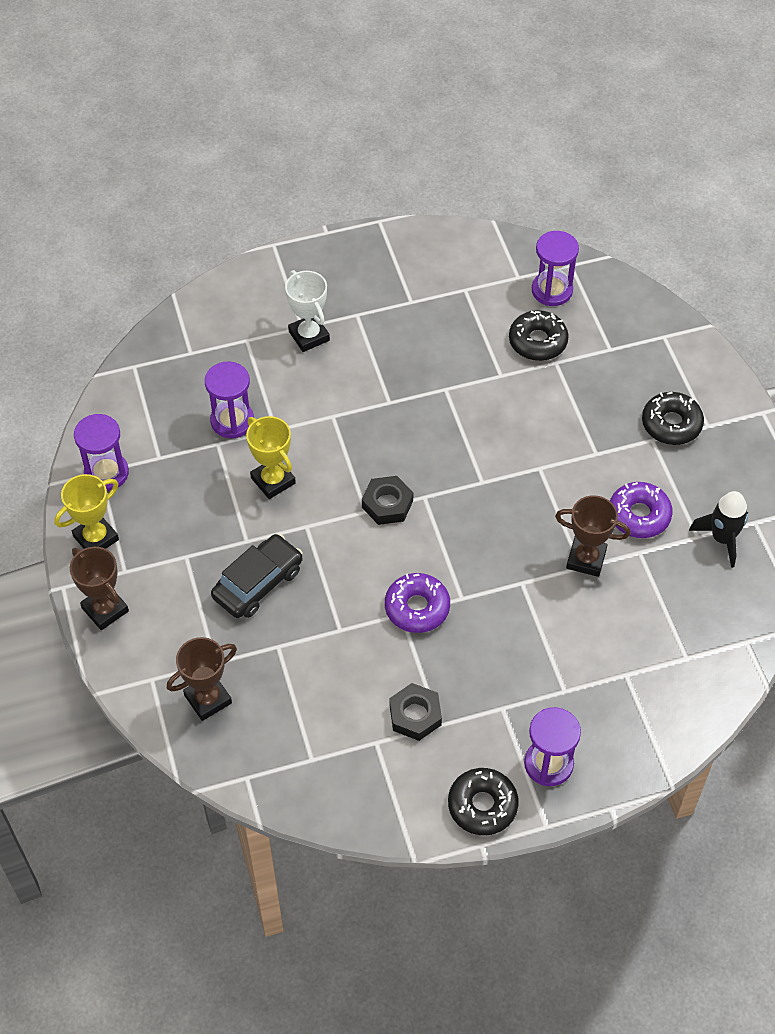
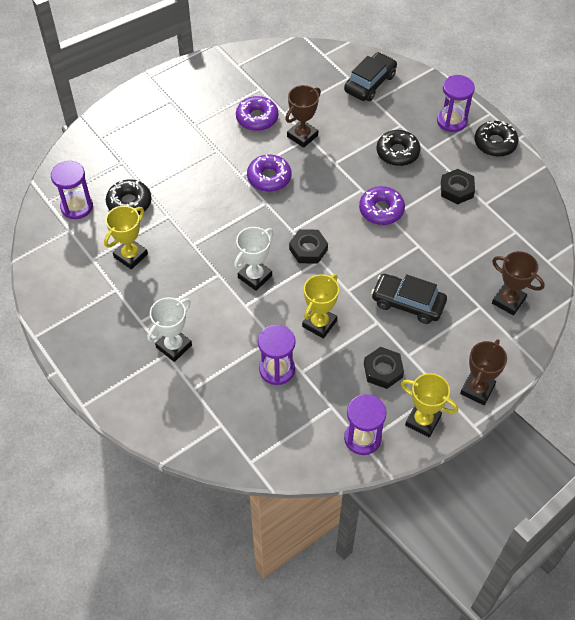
camera: 110 degrees left, 0 degrees up
brown trophy [555,495,631,577] -> brown trophy turned 45 degrees clockwise [285,85,321,148]
black donut [642,392,704,445] -> black donut moved to [377,130,421,166]
black rocket [689,491,748,568] -> none
none -> yellow trophy [104,206,148,269]
none -> white trophy [234,227,273,291]
none -> purple donut [247,155,291,192]
none -> black car [344,52,397,101]
none -> black nut [364,347,404,389]

